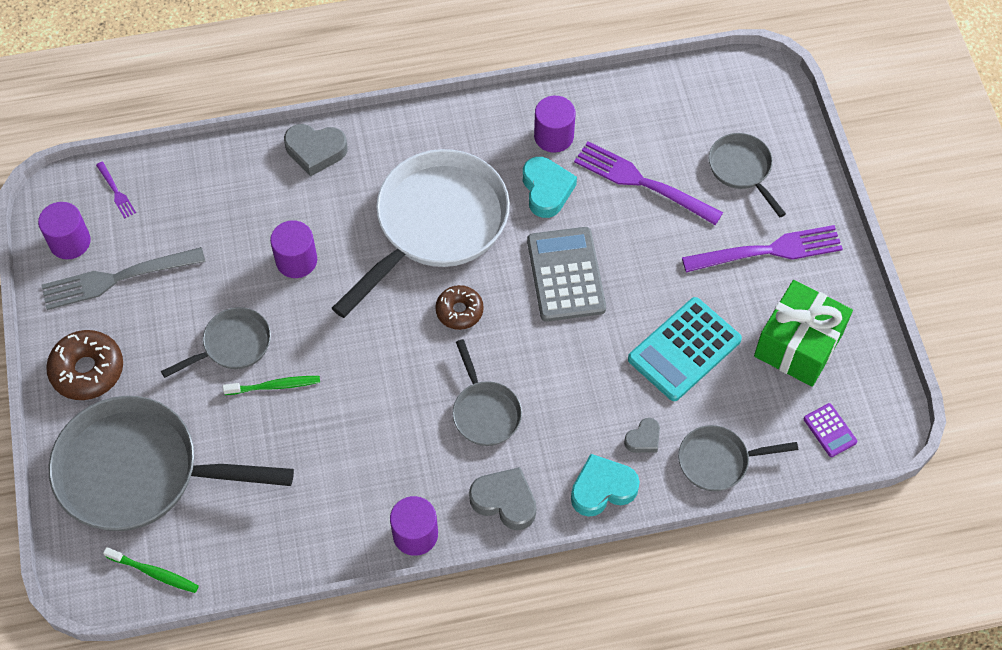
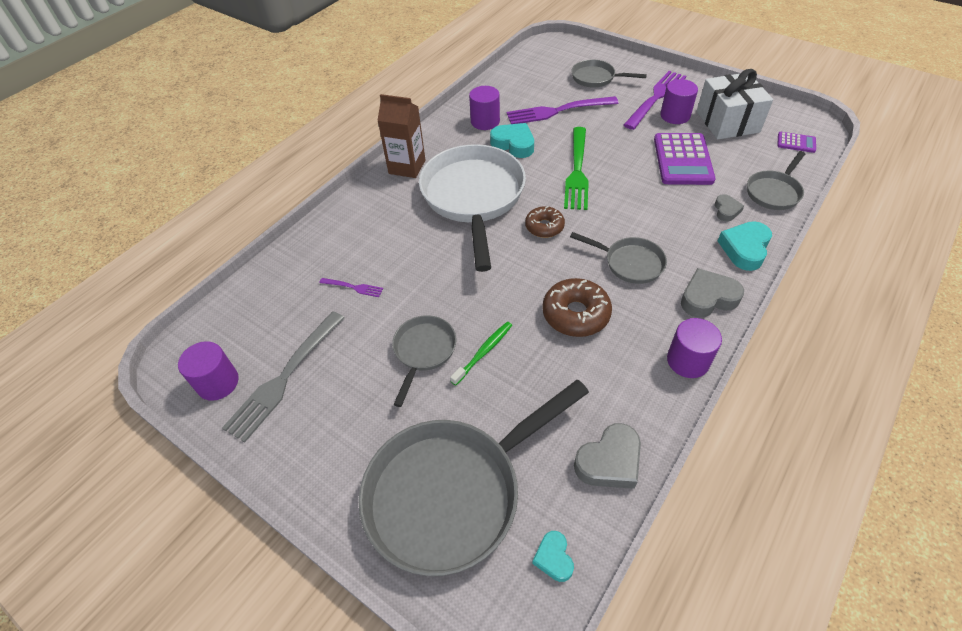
camera: 40 degrees left, 10 degrees down
brown donut [46,330,123,400] -> brown donut moved to [542,278,612,337]
purple fork [96,162,136,218] -> purple fork moved to [319,278,383,297]
green toothbrush [103,547,199,593] -> turquoise heart [532,531,574,582]
purple cylinder [270,220,317,278] -> purple cylinder moved to [660,79,698,124]
grey heart [284,124,348,177] -> grey heart moved to [574,423,641,489]
grey calculator [527,227,606,322] -> green fork [564,127,589,210]
turquoise calculator [628,297,742,401] -> purple calculator [654,133,716,185]
green gift [754,280,853,387] -> white gift [697,69,773,140]
none -> brown carton [377,94,425,178]

